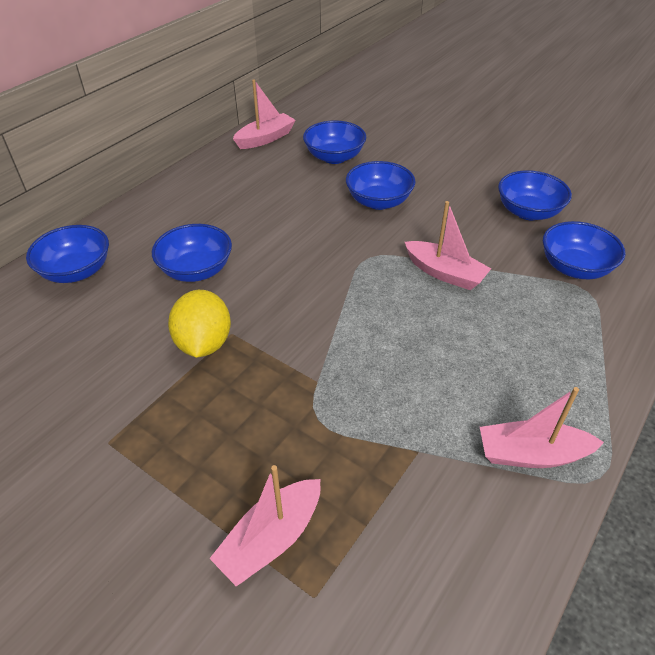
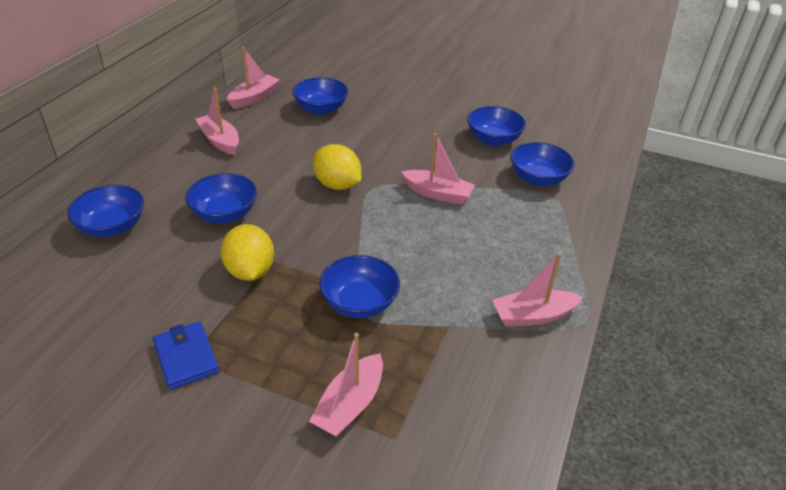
camera: 15 degrees left, 5 degrees down
blue bowl [346,161,416,210] -> blue bowl moved to [319,255,400,318]
none -> blue wallet [153,322,219,390]
none -> pink boat [196,87,239,155]
none -> yellow lemon [313,144,362,190]

